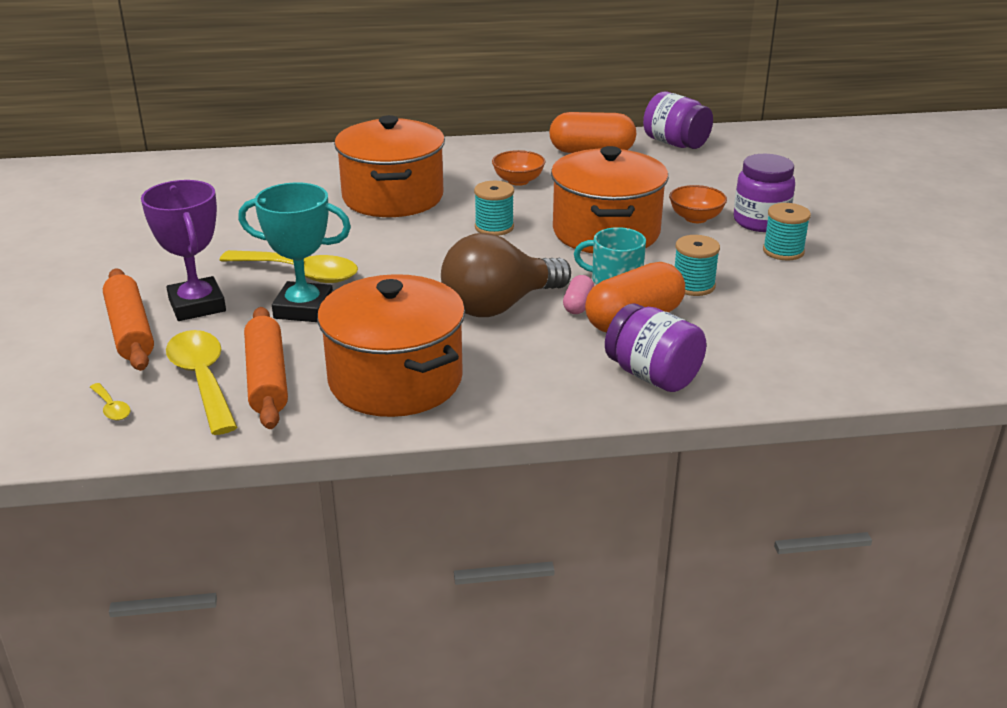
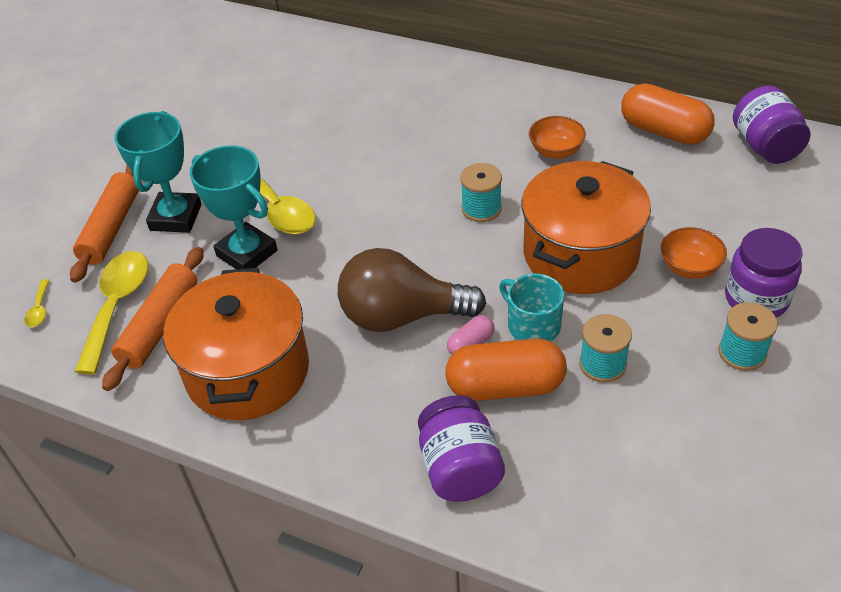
camera: 35 degrees right, 15 degrees up
purple trophy [141,180,226,321] -> turquoise trophy [115,111,202,233]
orange pot [334,115,445,217] -> none

